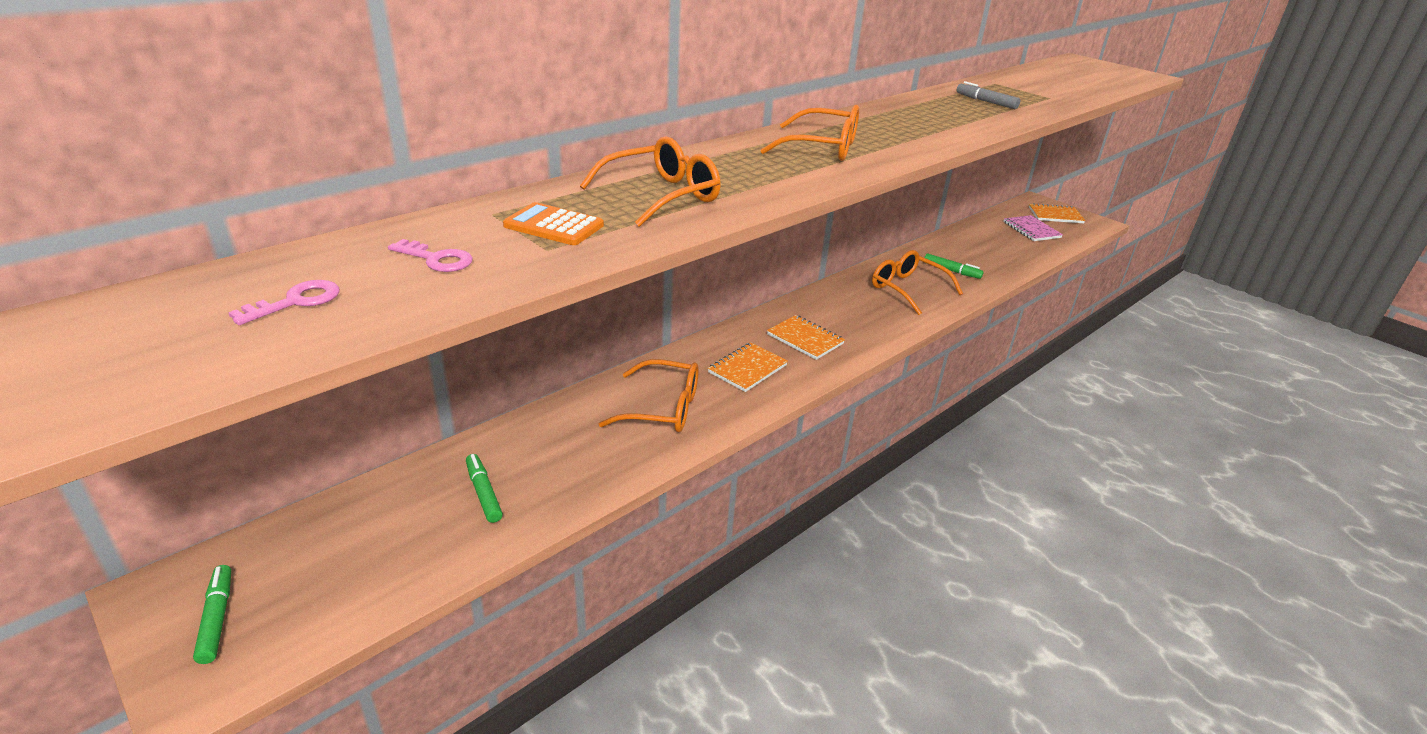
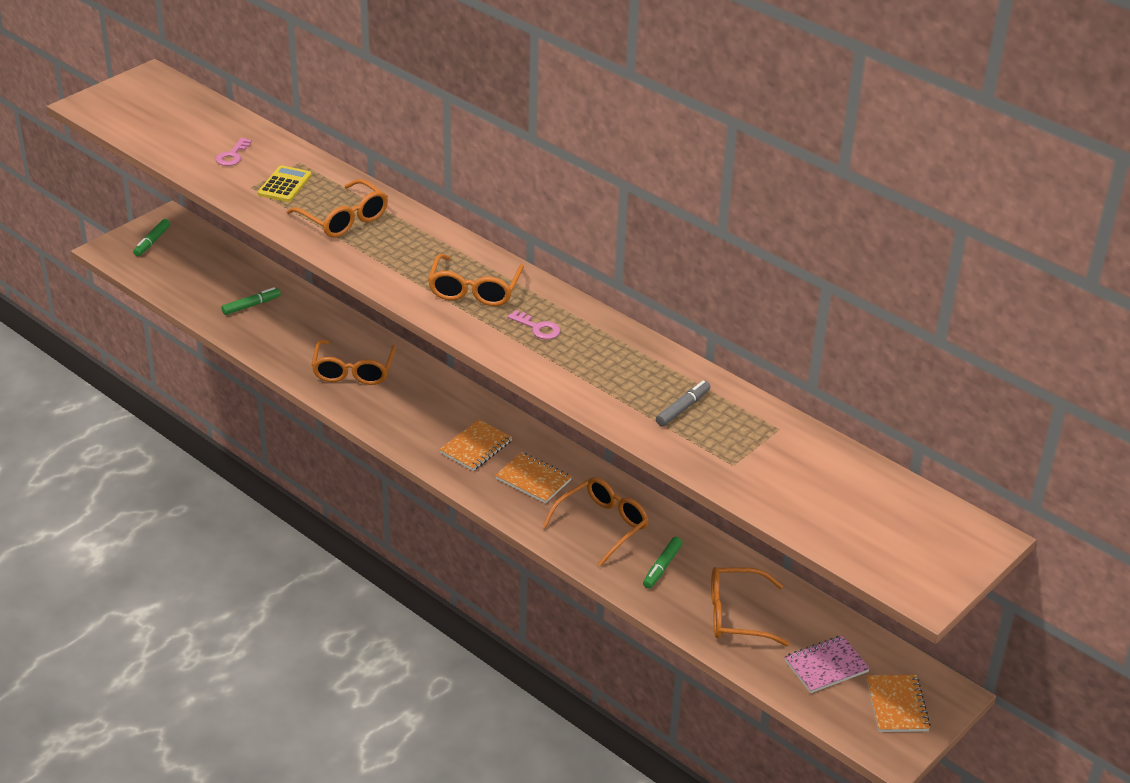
camera: 85 degrees right, 5 degrees up
green marker [193,565,231,664] -> green marker turned 135 degrees clockwise [133,219,170,256]
pink key [228,280,340,325] -> pink key moved to [508,310,560,339]
orange calculator [503,202,604,245] -> yellow calculator [258,165,312,202]
orange notebook [708,342,788,392] -> orange notebook moved to [495,452,572,503]
none -> orange glasses [711,567,790,646]

